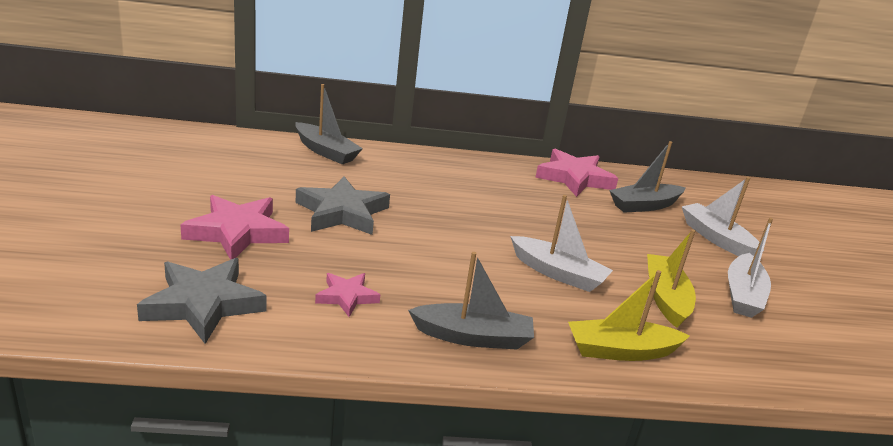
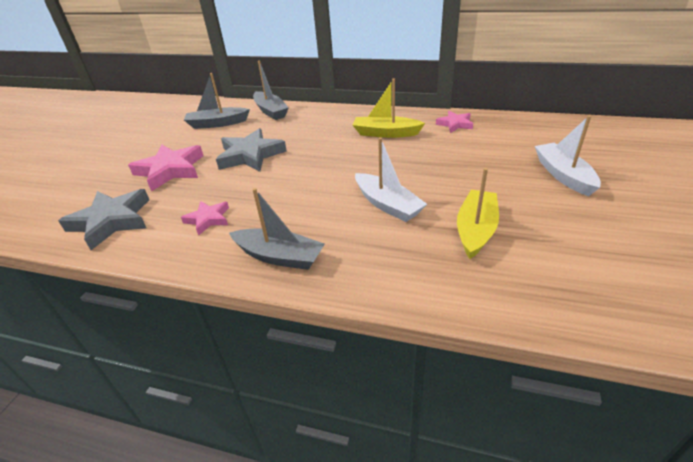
camera: 25 degrees right, 10 degrees up
pink star [535,149,618,197] -> pink star [436,111,473,133], size x0.56
yellow boat [568,270,690,361] -> yellow boat moved to [353,79,425,138]
grey boat [609,141,686,213] -> grey boat moved to [184,73,250,129]
white boat [728,218,773,318] -> none

